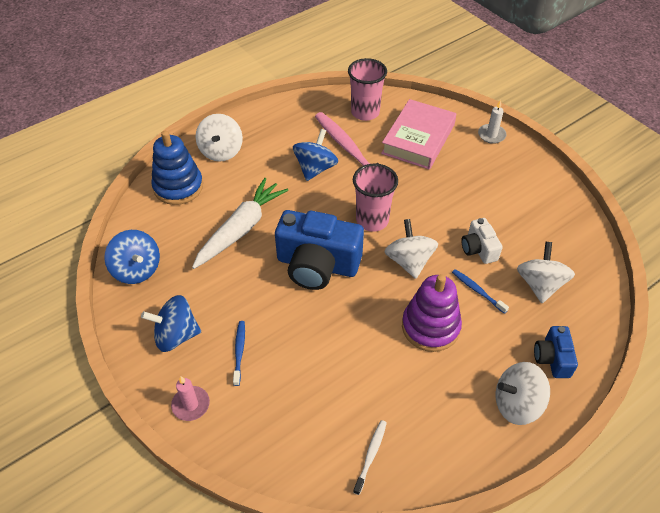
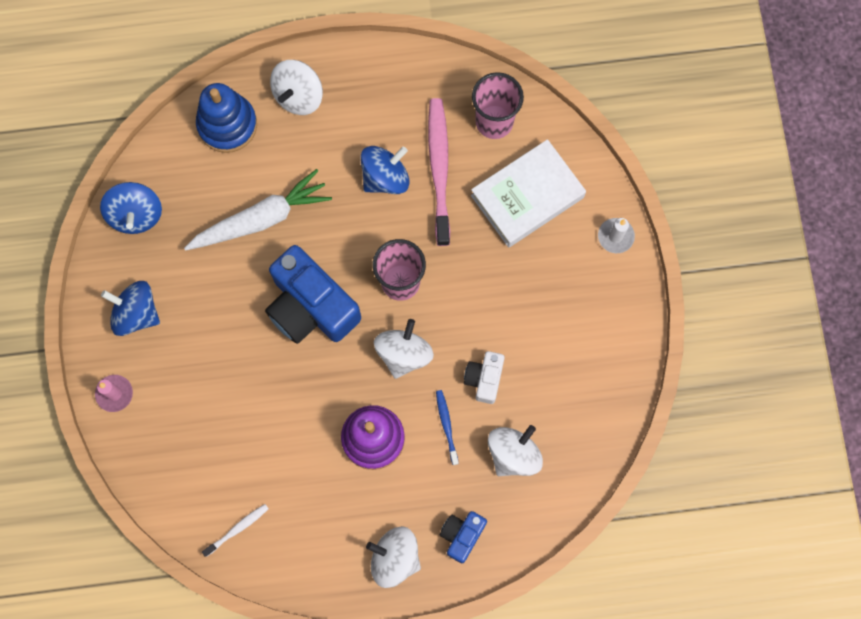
camera: 30 degrees right, 25 degrees up
blue toothbrush [233,321,245,386] -> none
pink book [381,99,456,170] -> white book [471,139,586,248]

